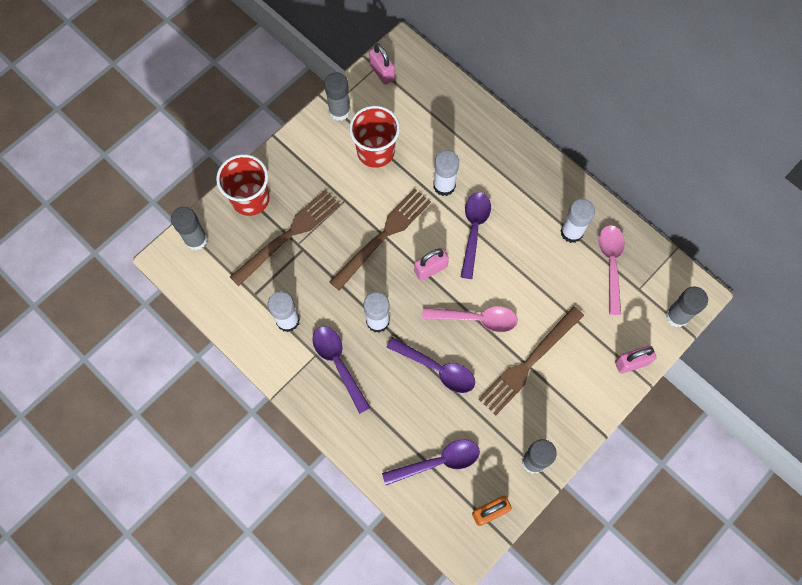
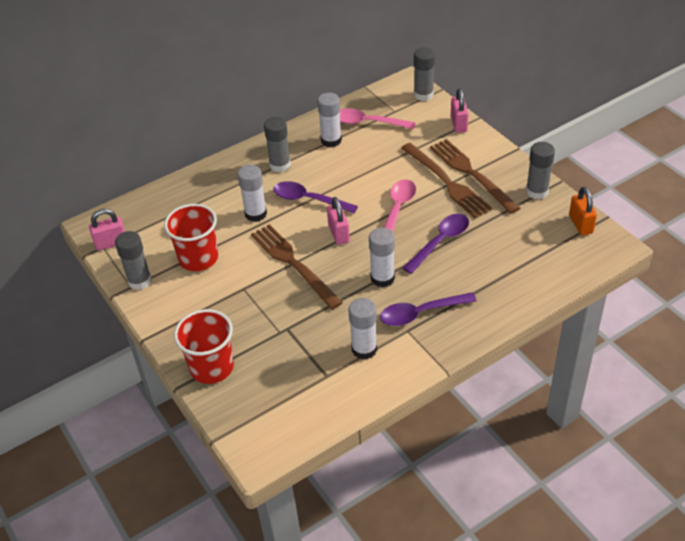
camera: 75 degrees left, 25 degrees down
grey glue stick [171,207,208,250] -> grey glue stick moved to [264,117,291,172]
brown fork [230,190,340,286] -> brown fork moved to [430,139,520,214]
purple spoon [382,440,480,485] -> none

